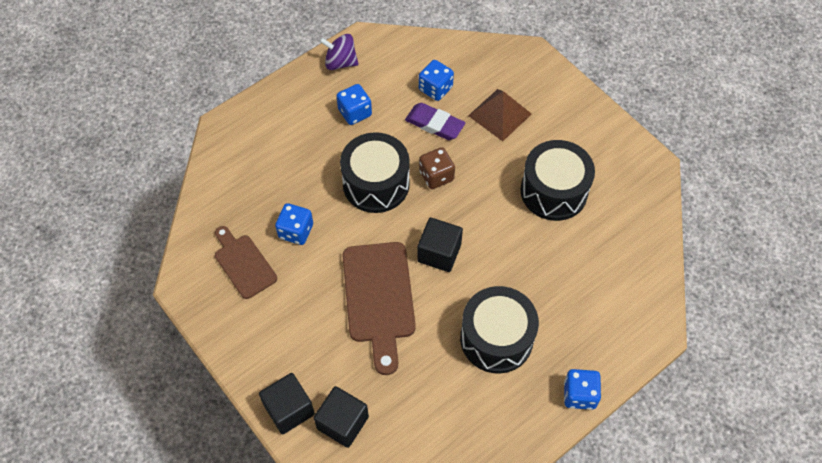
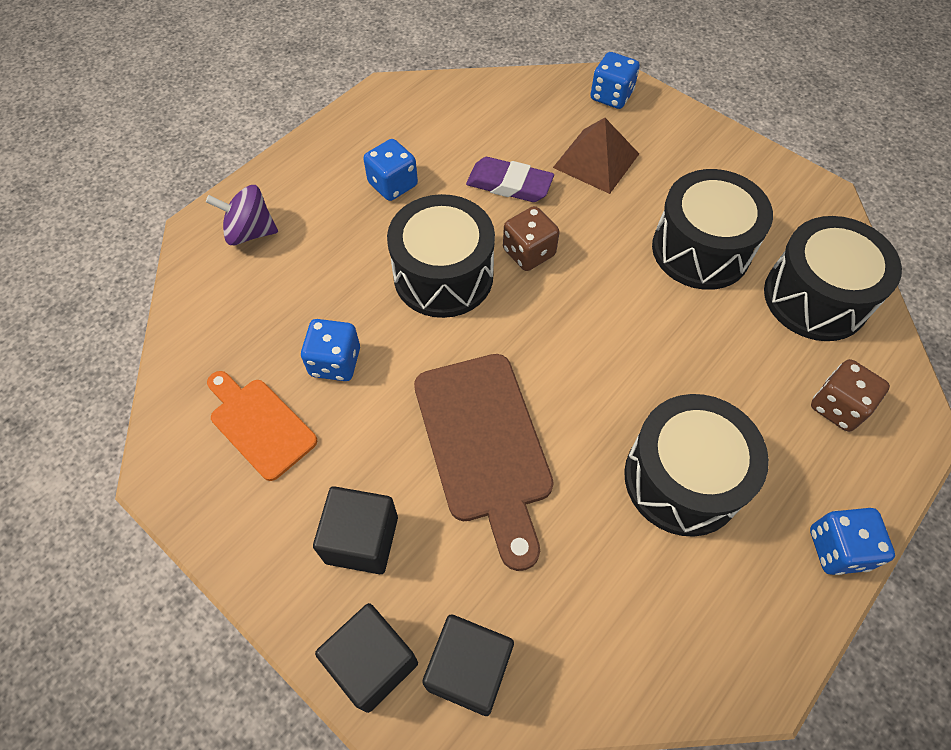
camera: 10 degrees left, 0 degrees up
brown cutting board [215,226,277,299] -> orange cutting board [207,371,317,481]
purple spinning top [319,34,359,70] -> purple spinning top moved to [206,185,278,245]
black cube [417,218,463,272] -> black cube moved to [313,486,398,574]
blue dice [419,60,454,101] -> blue dice moved to [590,52,640,109]
none -> black drum [764,216,902,341]
none -> brown dice [811,359,890,432]

